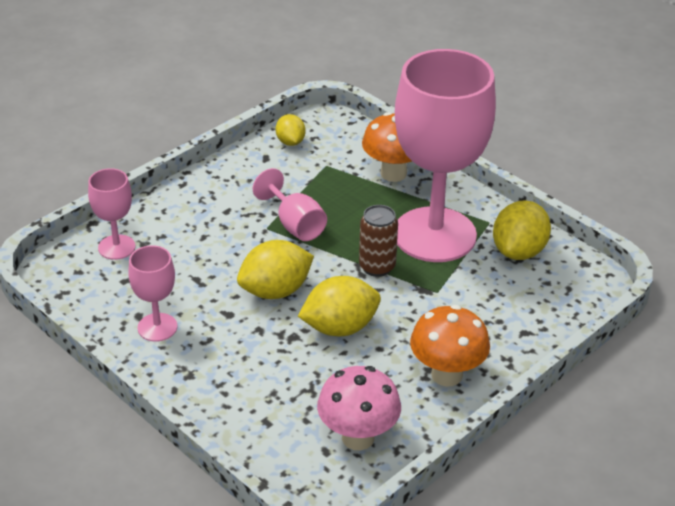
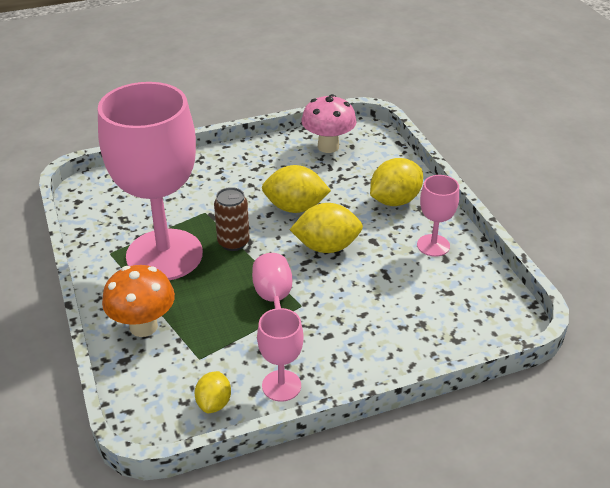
camera: 155 degrees left, 0 degrees up
pink goblet [88,168,135,260] -> pink goblet moved to [257,308,304,402]
orange mushroom [410,305,490,386] -> none
yellow lemon [493,200,551,260] -> yellow lemon moved to [370,158,423,206]

